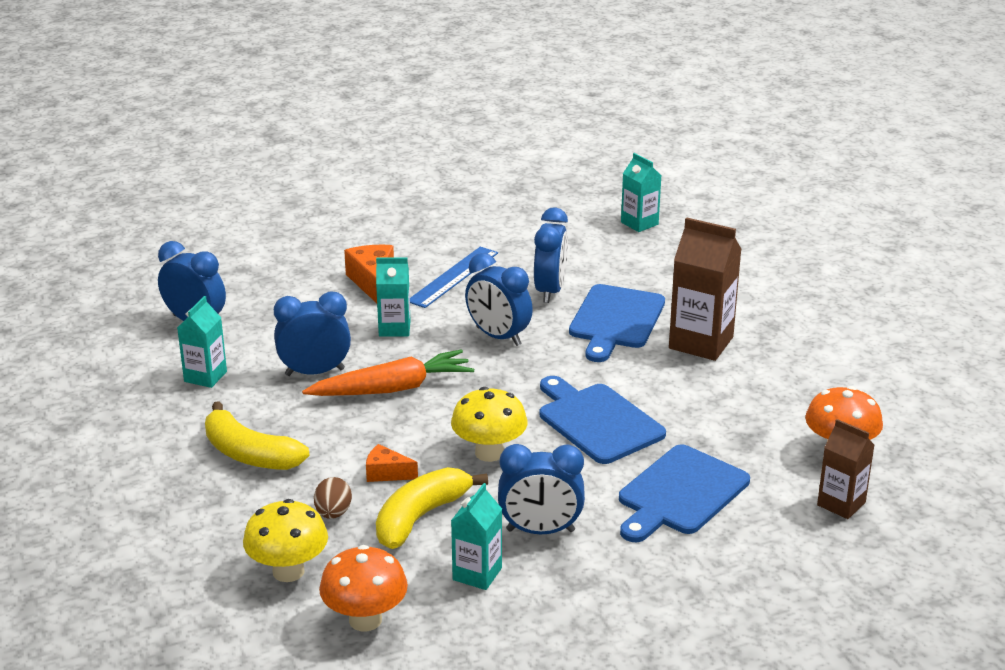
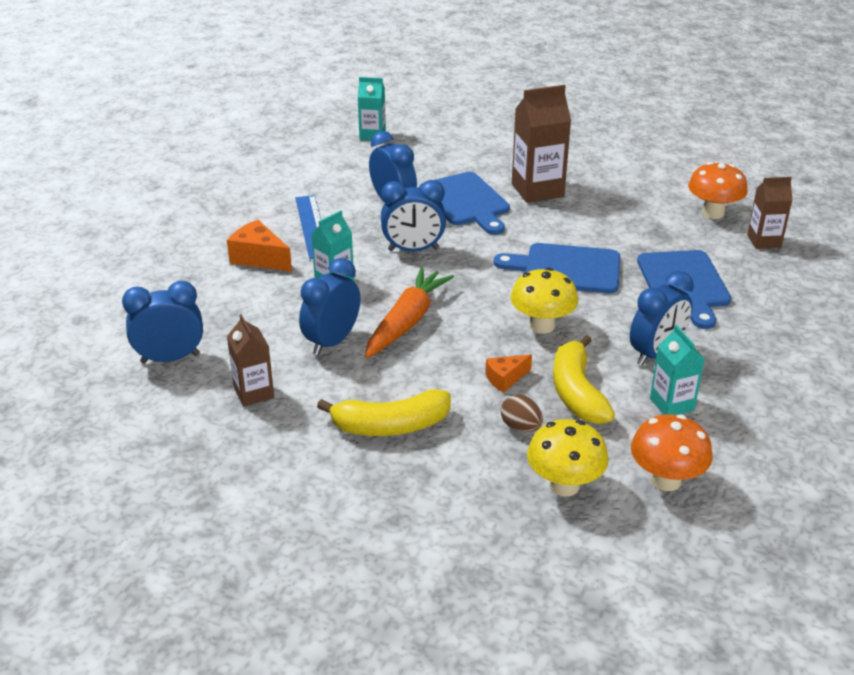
camera: 45 degrees left, 5 degrees up
turquoise carton [177,296,227,388] -> brown carton [227,314,274,406]

